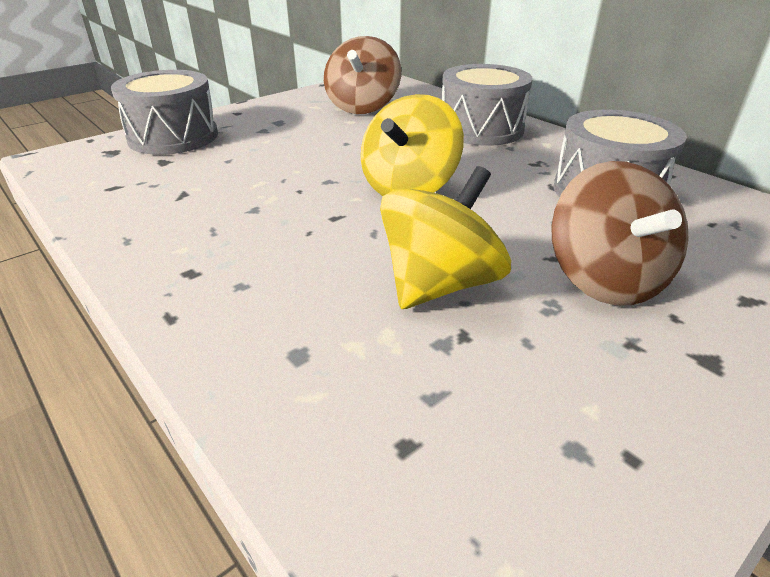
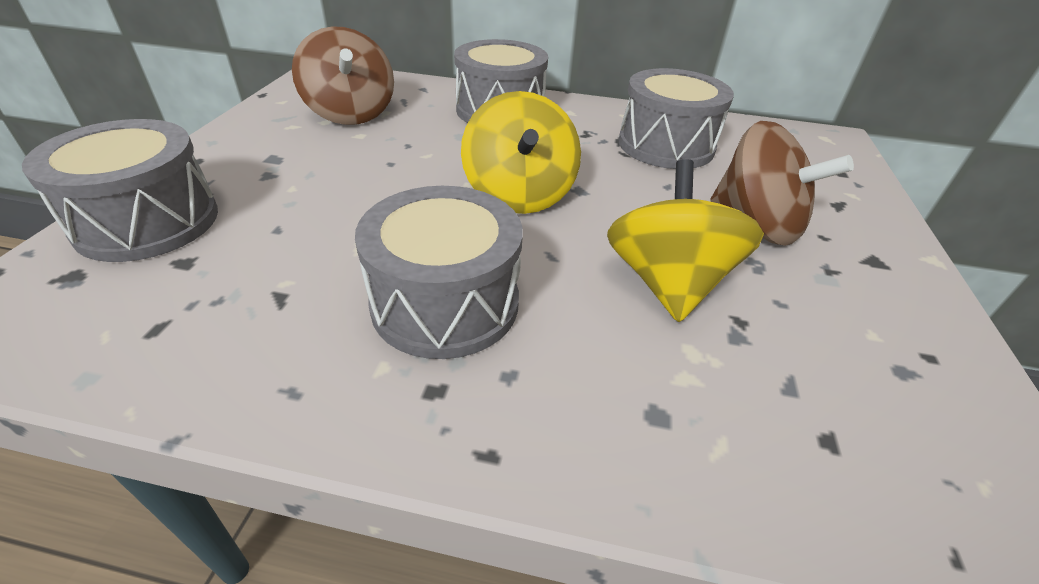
camera: 40 degrees left, 5 degrees up
none -> grey drum [355,186,523,359]

